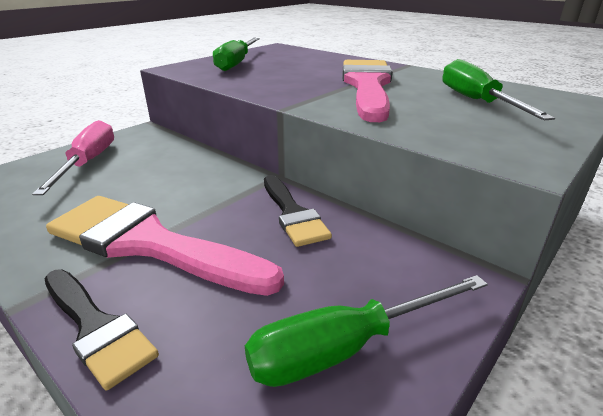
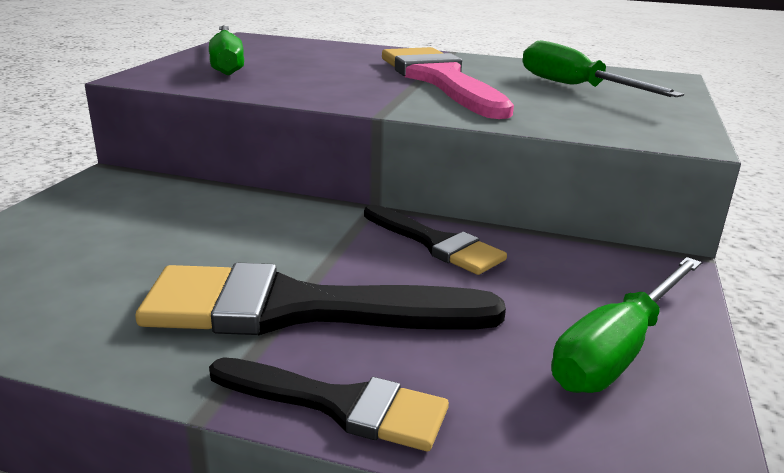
camera: 25 degrees left, 5 degrees down
pink screwdriver [32,120,114,195] -> none
pink brush [46,196,284,296] -> black brush [135,263,506,335]

